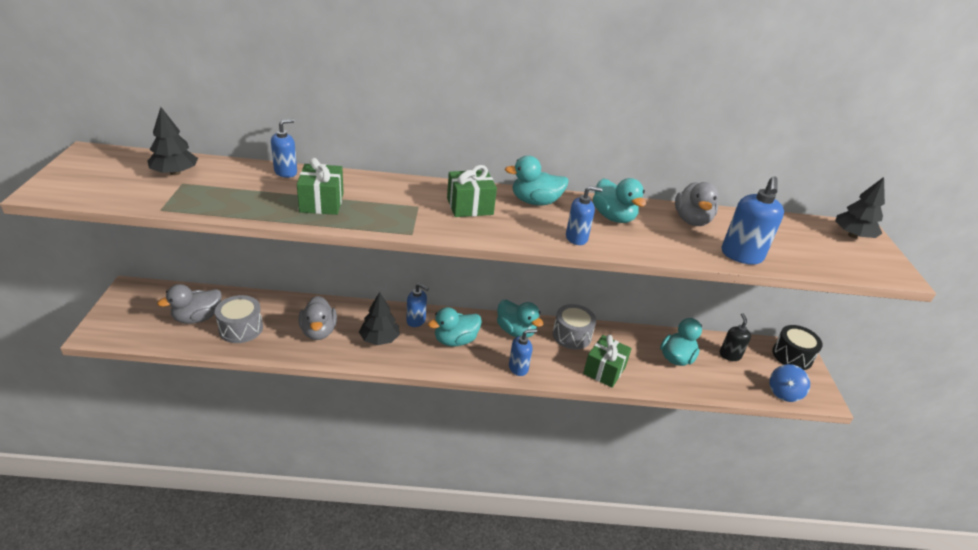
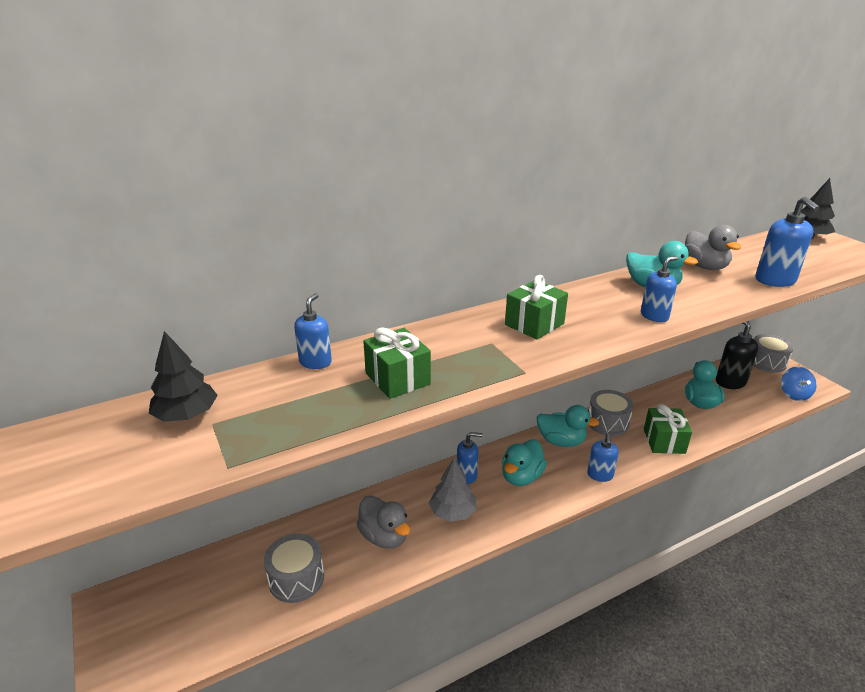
camera: 25 degrees left, 5 degrees down
grey duck [157,284,222,324] -> none
black tree [359,292,400,345] -> grey tree [429,458,477,522]
turquoise duck [505,156,569,205] -> none
blue soap dispenser [509,329,537,376] -> blue soap dispenser turned 150 degrees clockwise [587,433,619,482]
black soap dispenser [720,313,751,361] -> black soap dispenser [716,321,758,389], size x1.53
black drum [772,325,823,370] -> grey drum [753,334,794,373]

